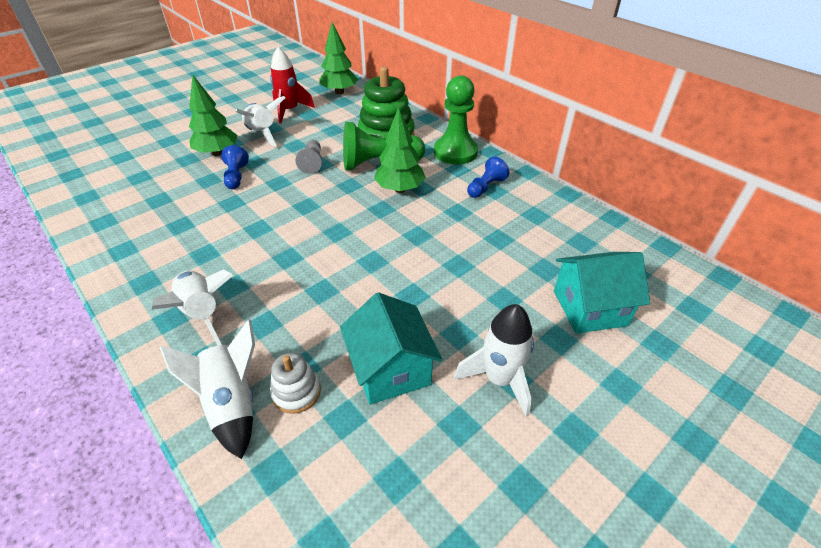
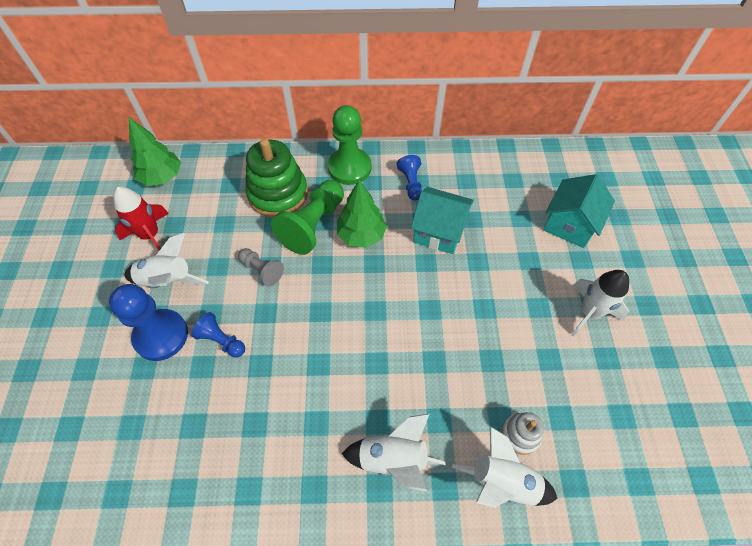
camera: 50 degrees left, 15 degrees up
green tree [189,74,238,156] -> blue pawn [109,284,188,361]
turquoise house [340,292,442,404] -> turquoise house moved to [411,187,474,254]

